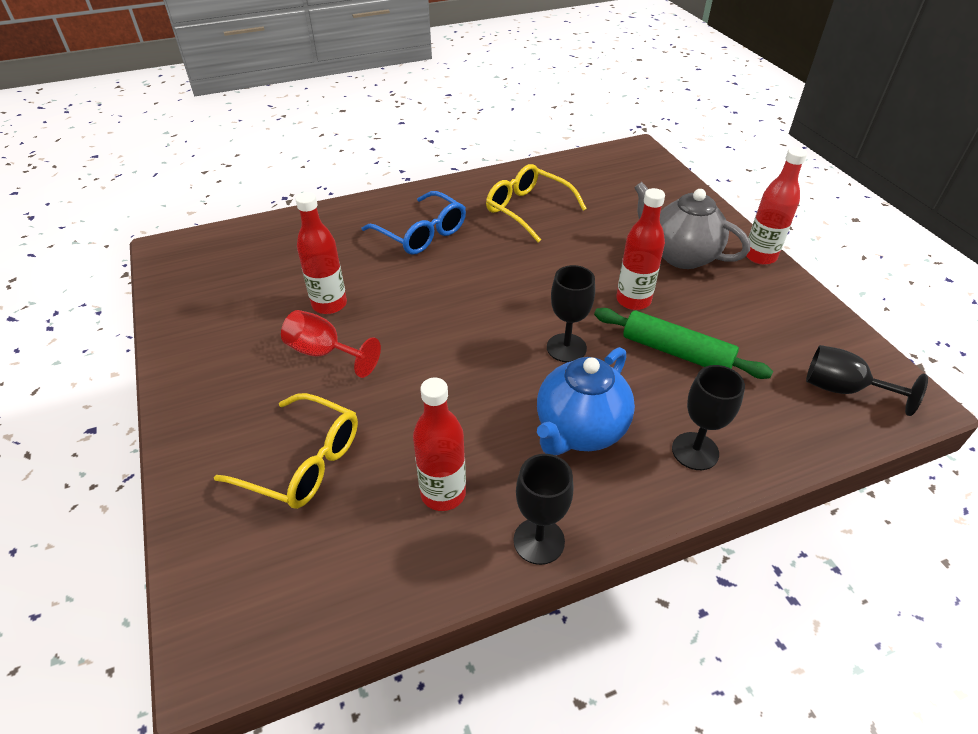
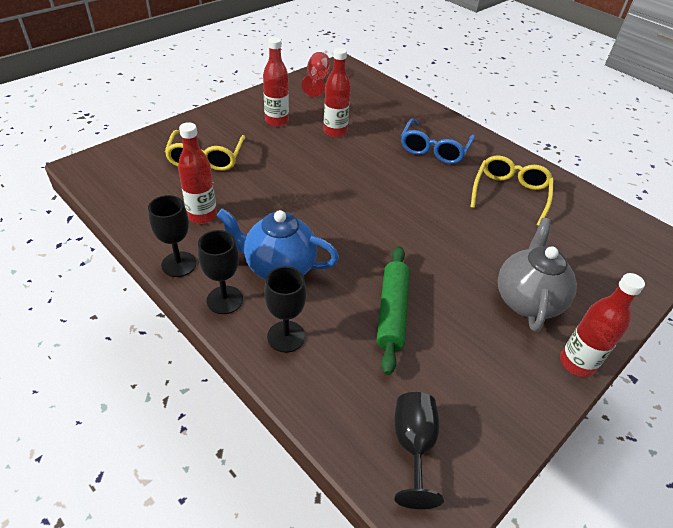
camera: 65 degrees right, 0 degrees up
red goblet [281,310,381,378] -> red goblet moved to [302,52,330,97]
black goblet [547,265,595,362] -> black goblet moved to [198,230,243,314]
red bottle [616,188,665,310] -> red bottle moved to [263,37,289,127]

